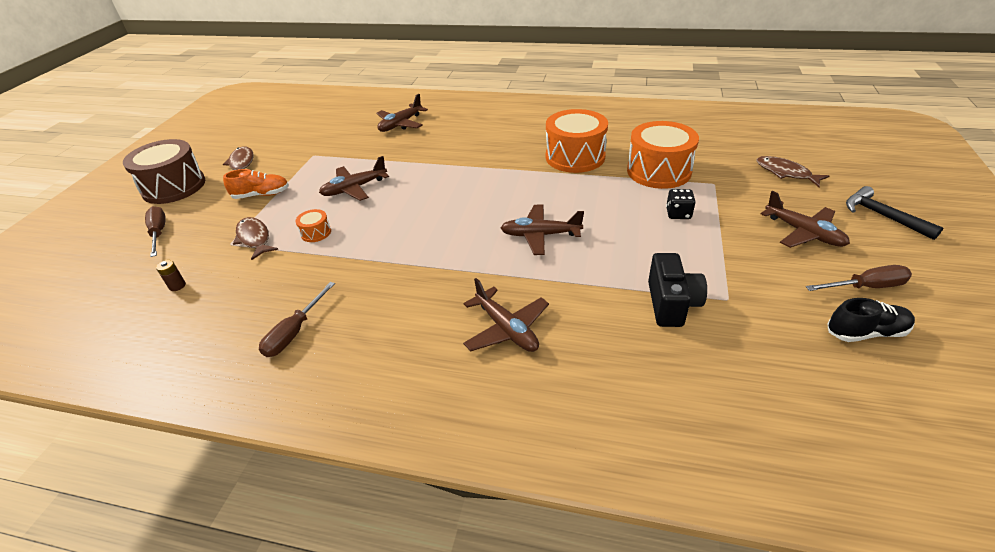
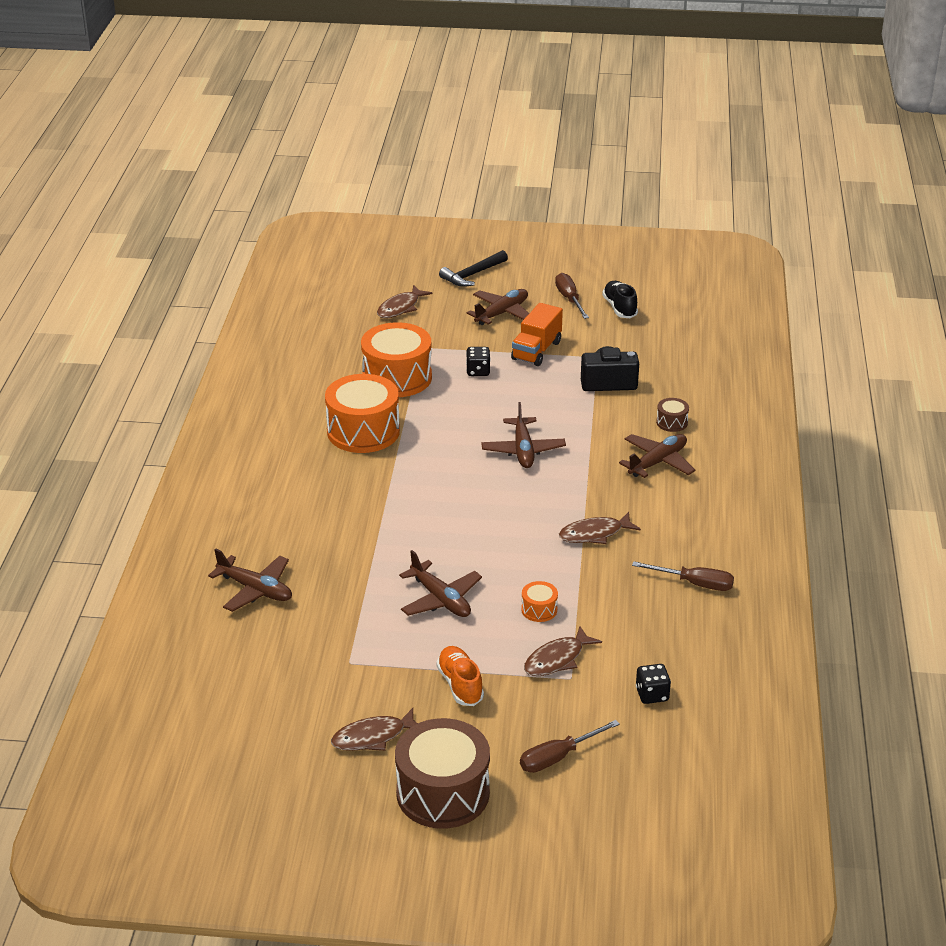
camera: 100 degrees left, 5 degrees down
brown battery [156,260,186,291] -> black dice [636,664,671,704]
none -> orange truck [511,303,563,366]
none -> brown fish [559,512,641,544]
none -> brown drum [656,398,689,432]

